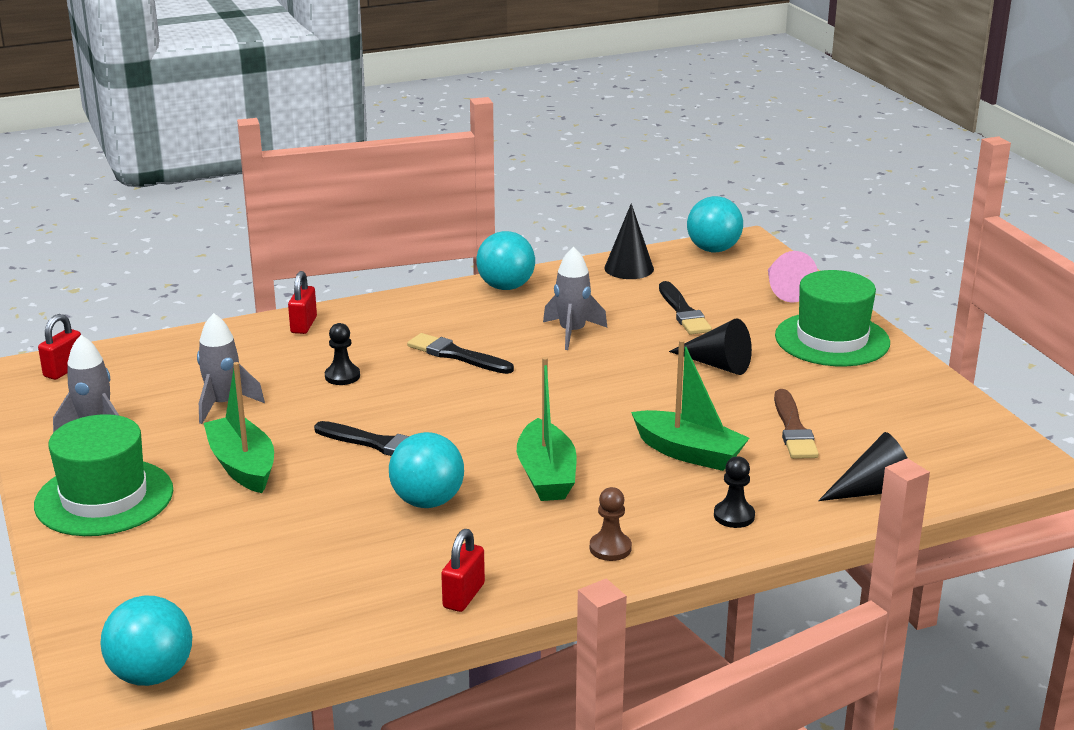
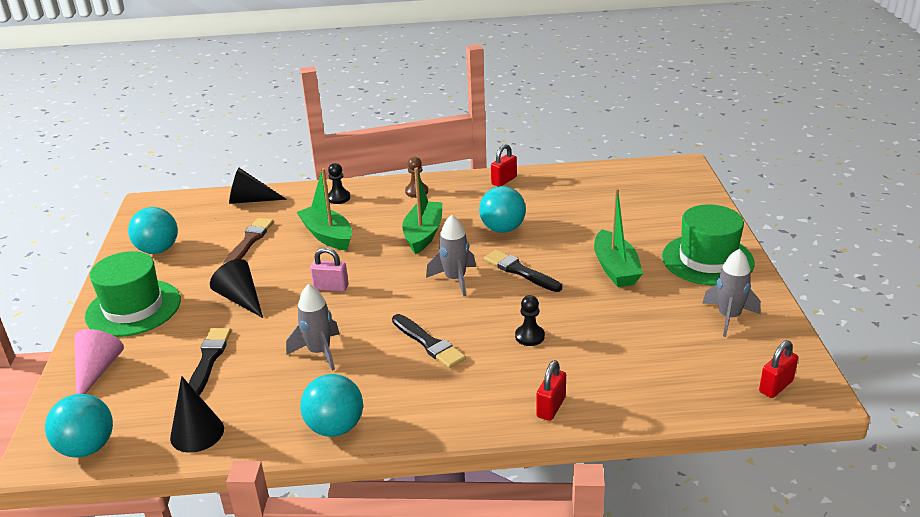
camera: 160 degrees left, 5 degrees up
turquoise ball [100,595,192,686] -> turquoise ball moved to [128,207,178,254]
grey rocket [197,313,265,424] -> grey rocket moved to [426,215,476,296]
none -> pink padlock [310,247,348,292]

